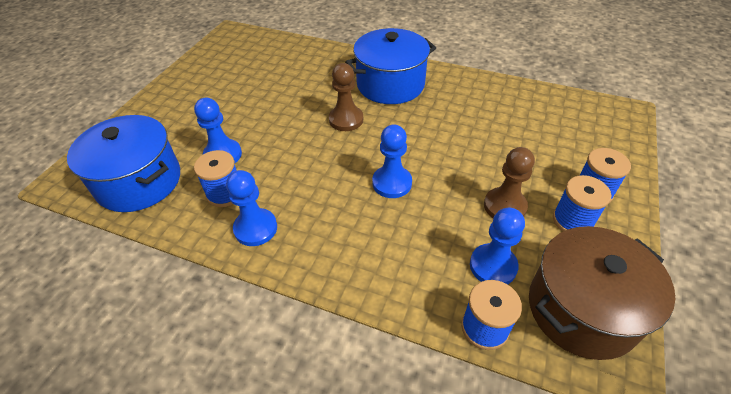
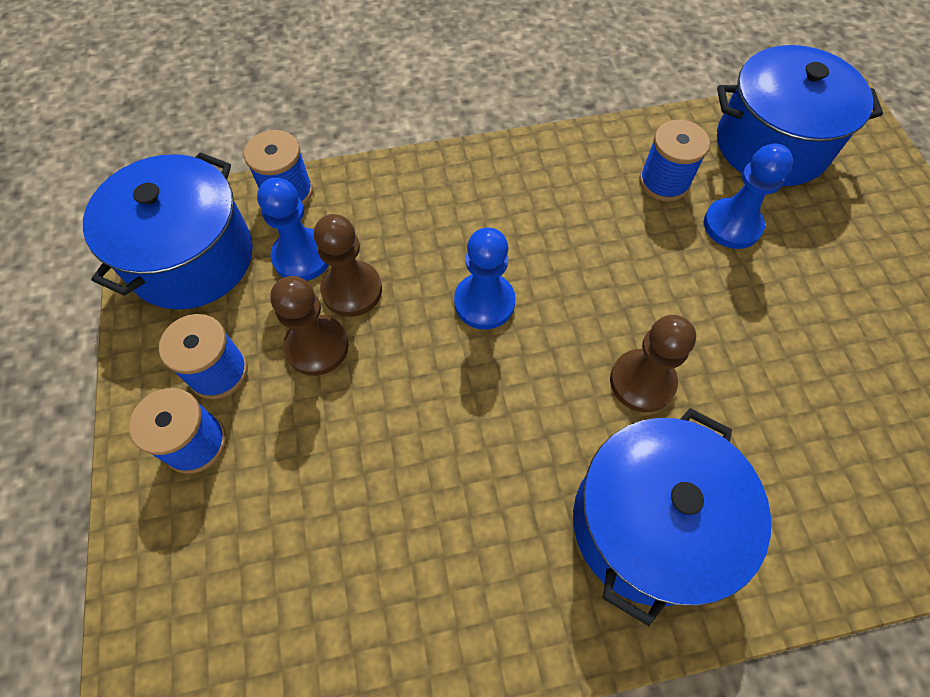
camera: 145 degrees right, 15 degrees up
blue pawn [226,170,277,246] -> none
brown pot [529,226,675,360] -> blue pot [83,152,253,309]
none -> brown pawn [314,214,382,317]

